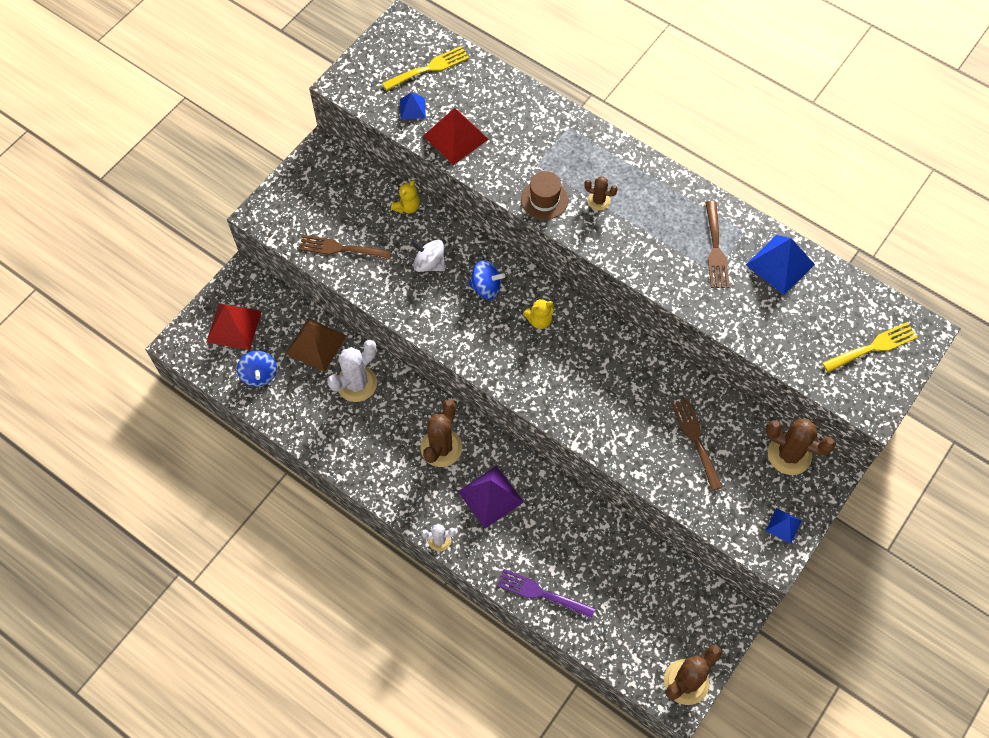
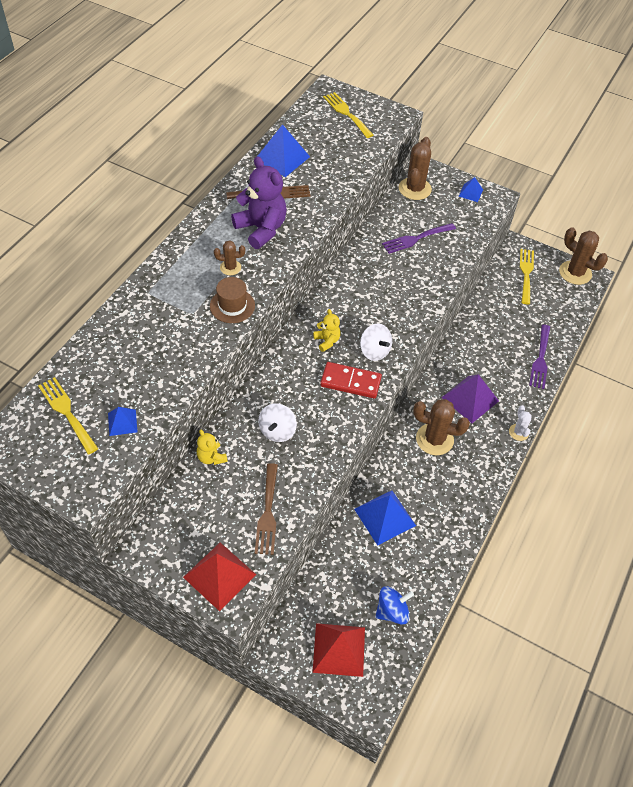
camera: 100 degrees left, 10 degrees down
brown pyramid [286,318,347,372] -> none
white cactus [327,340,377,402] -> blue pyramid [354,490,416,546]
yellow teddy bear [391,180,420,214] -> yellow teddy bear turned 150 degrees counterclockwise [197,429,228,465]
red pyramid [423,108,489,165] -> red pyramid moved to [183,543,256,611]
blue spinning top [468,260,505,300] -> none
brown cactus [584,177,618,210] -> brown cactus turned 75 degrees clockwise [214,240,245,275]
brown fork [671,398,722,491] -> purple fork [382,223,456,254]
none -> purple teddy bear [231,156,287,249]
none -> red domino [320,362,382,399]
none -> white spinning top [360,324,392,361]
none -> yellow fork [520,249,534,304]

